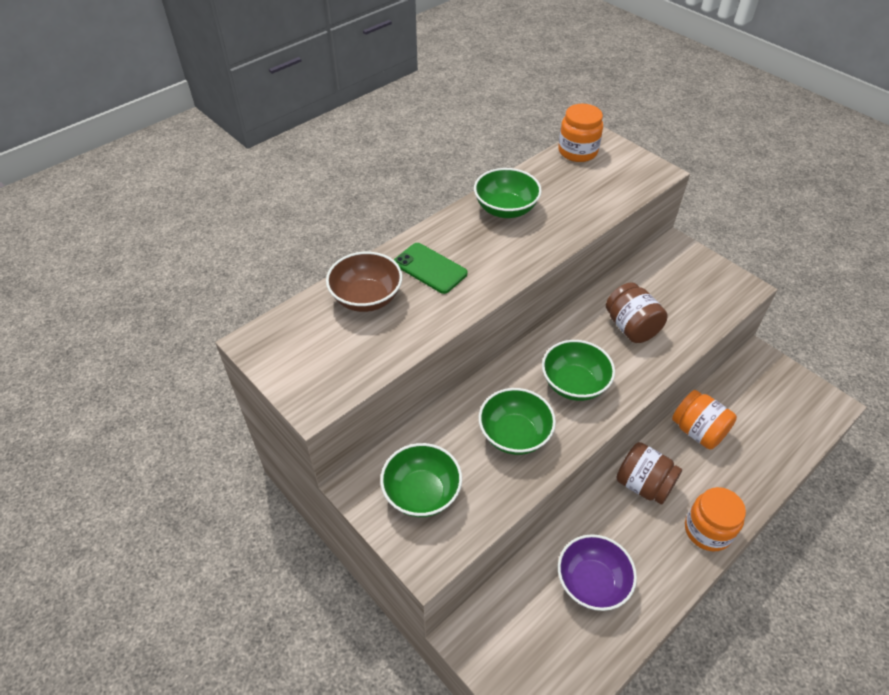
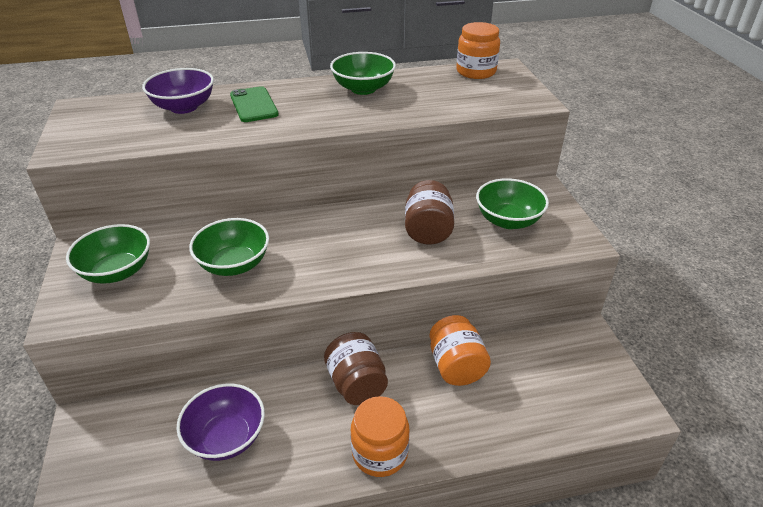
camera: 30 degrees right, 10 degrees down
brown bowl [326,252,402,312] -> purple bowl [142,68,214,114]
green bowl [542,340,615,401] -> green bowl moved to [476,178,549,229]

